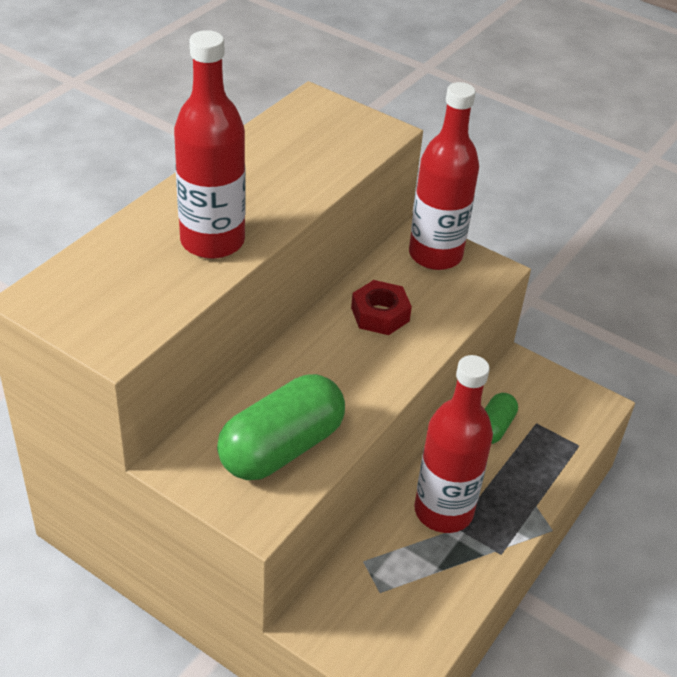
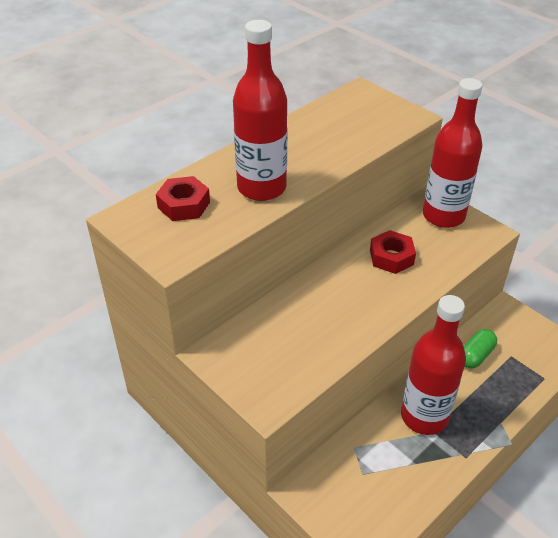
camera: 15 degrees right, 0 degrees up
green capsule [217,374,345,480] -> none
none -> red nut [156,176,210,221]

